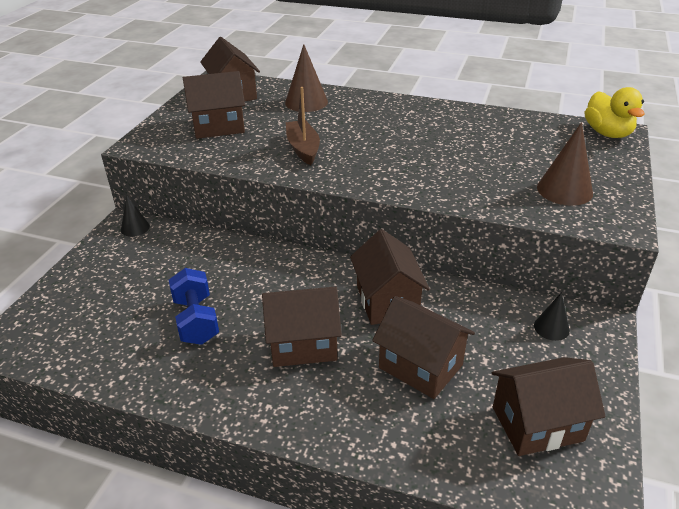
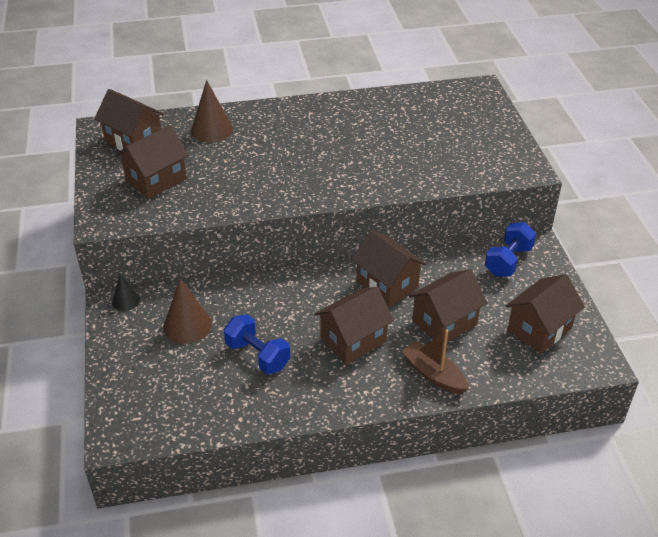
camera: 30 degrees left, 5 degrees up
brown boat [286,87,320,165] -> brown boat moved to [401,329,469,394]
brown house [372,296,475,399] -> brown house turned 45 degrees counterclockwise [409,269,487,344]
black cone [534,292,570,341] -> blue dumbbell [485,222,537,277]
brown cone [537,122,593,206] -> brown cone moved to [163,278,212,344]
yellow duck [585,87,644,138] -> none

